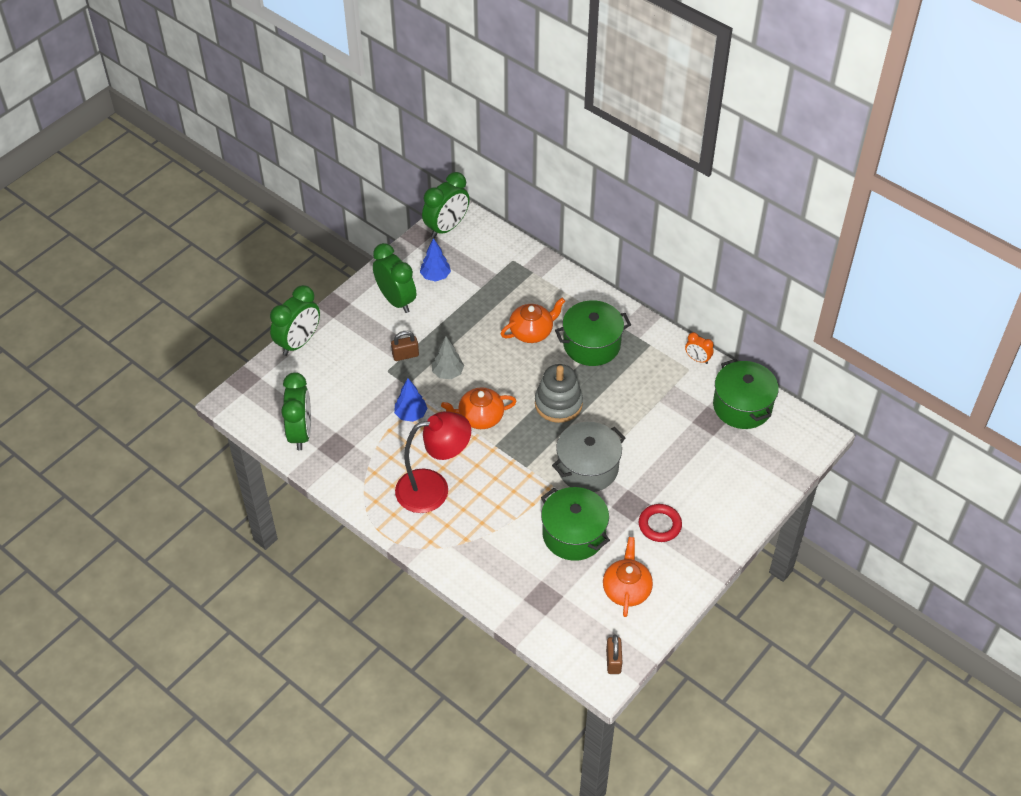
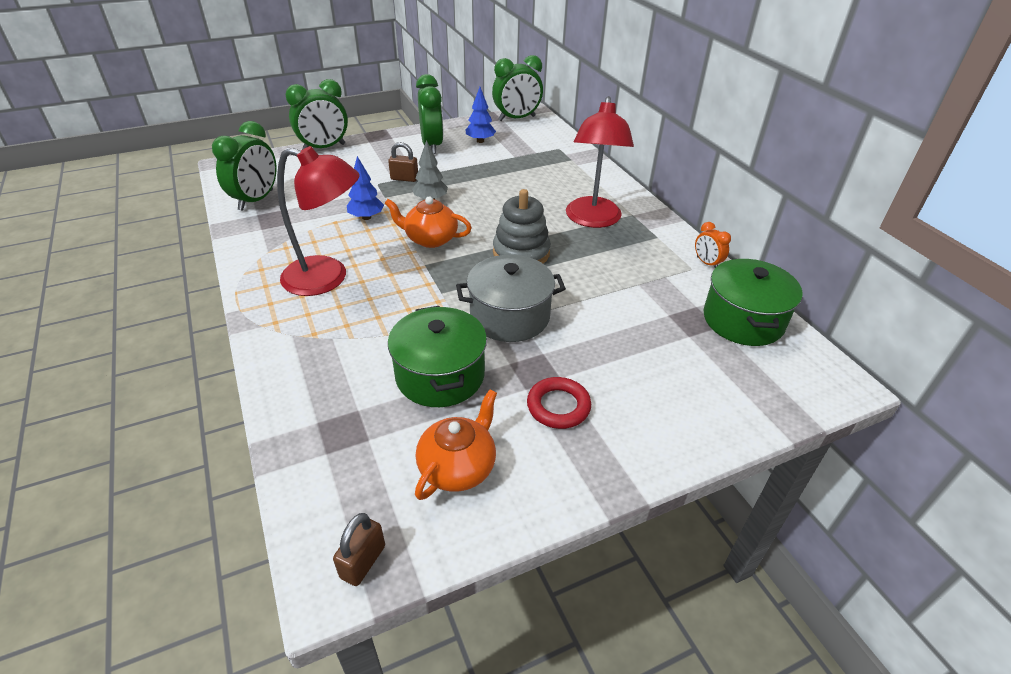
camera: 25 degrees right, 10 degrees down
orange teapot [501,298,565,343] -> none
green pot [555,300,631,366] -> red lamp [566,96,634,228]

